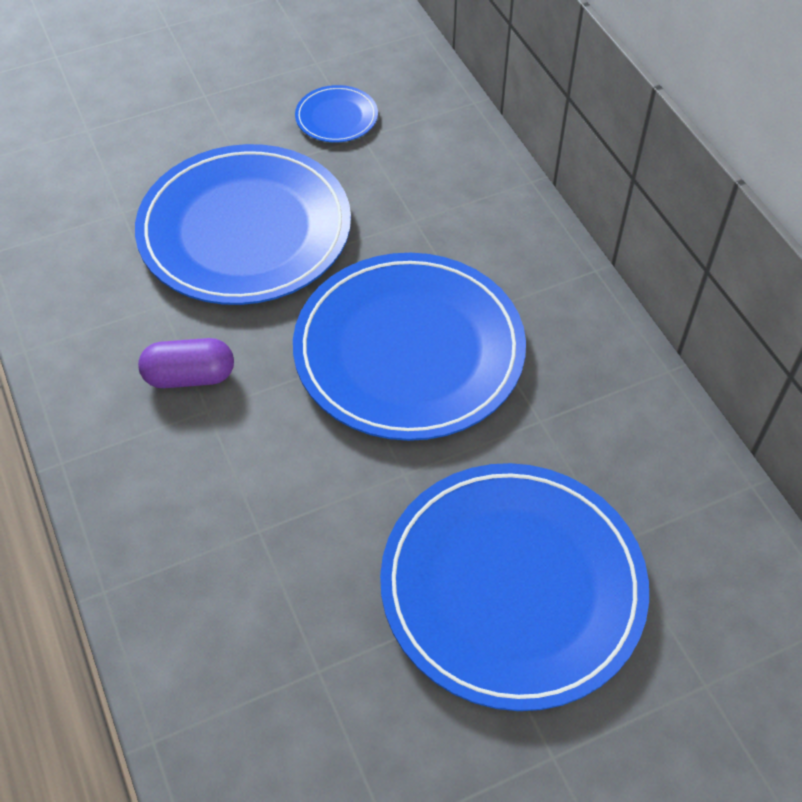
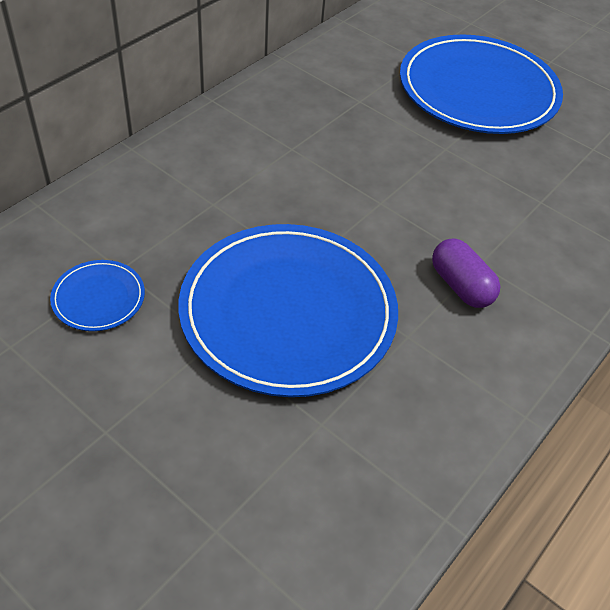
camera: 120 degrees left, 5 degrees down
blue plate [293,253,526,441] -> none

